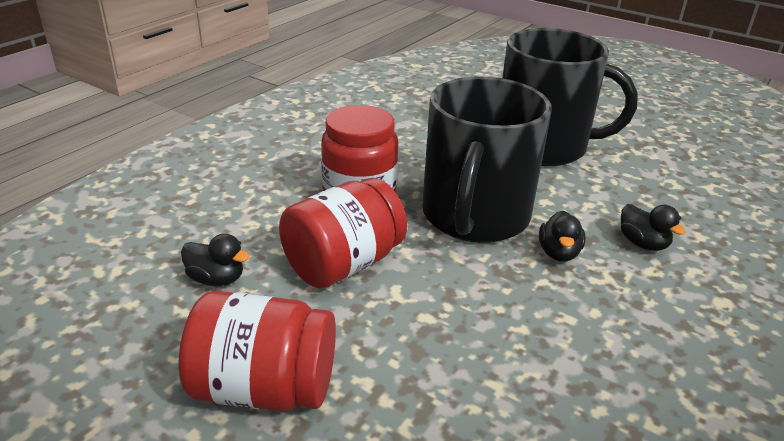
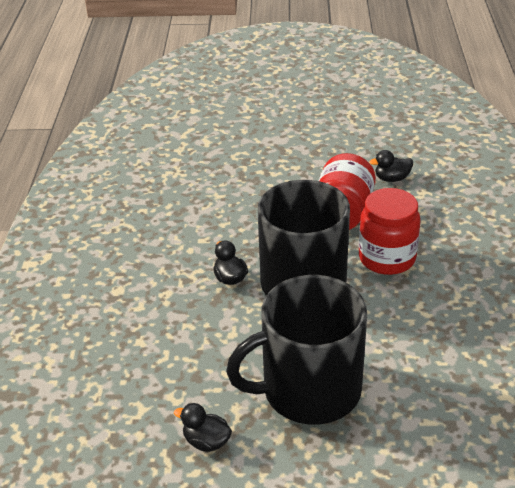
camera: 150 degrees right, 5 degrees up
red jar [178,291,336,412] -> none
black duck [621,204,686,251] -> black duck moved to [174,403,232,452]

